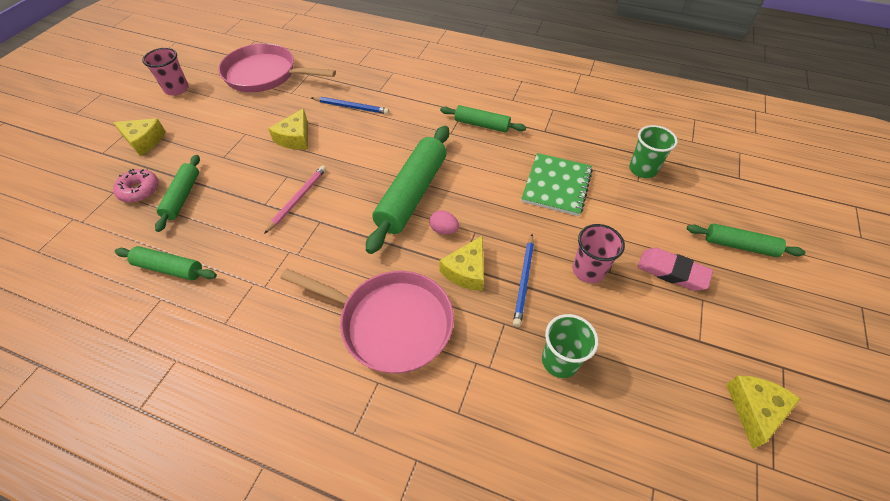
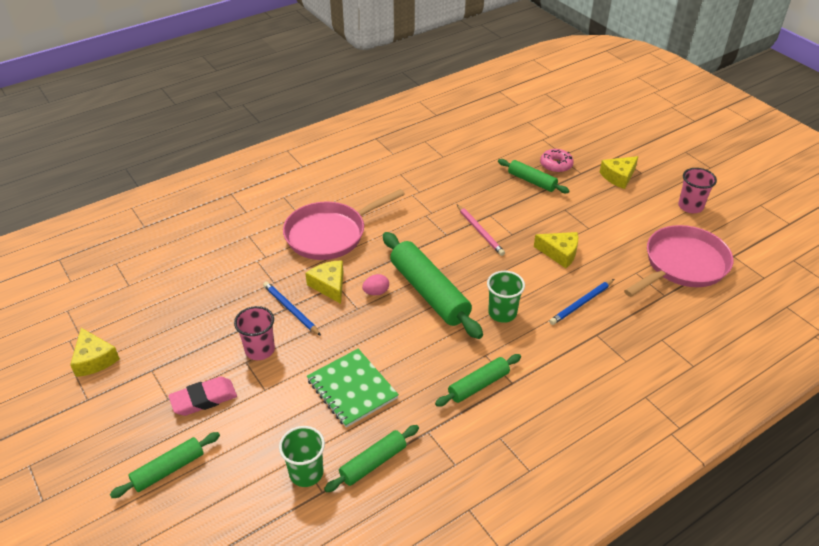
camera: 125 degrees right, 10 degrees down
green rolling pin [115,246,217,280] -> green rolling pin moved to [324,425,419,492]
yellow cheese [268,108,308,150] -> yellow cheese turned 150 degrees clockwise [534,232,578,268]
green cup [542,314,599,378] -> green cup moved to [487,271,525,323]

